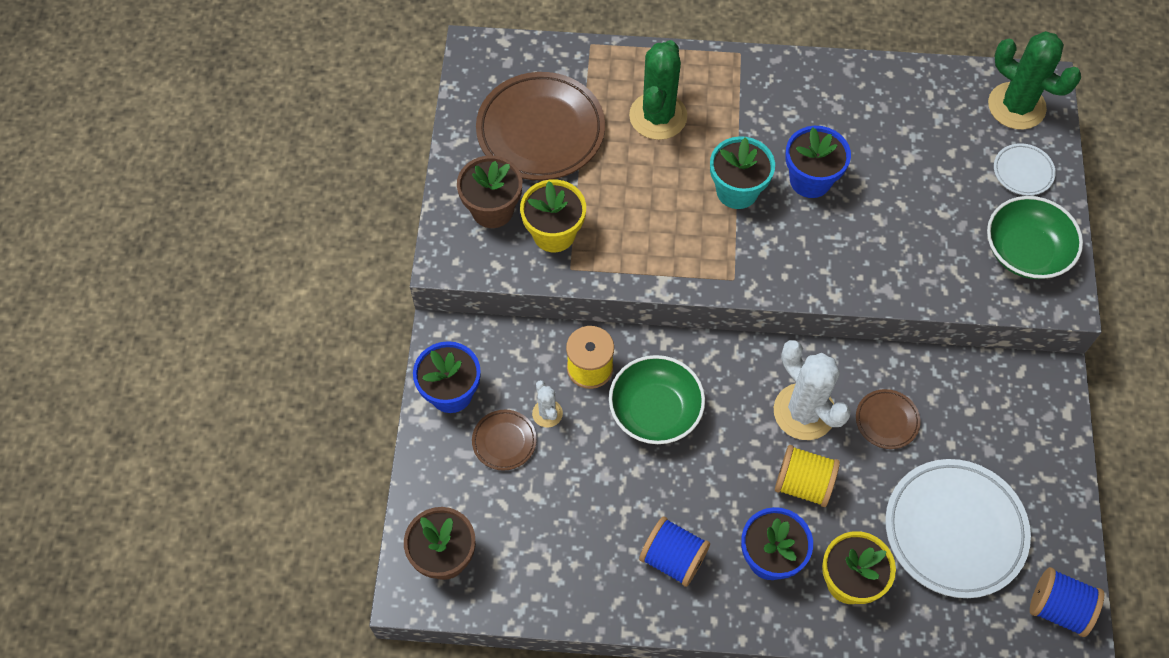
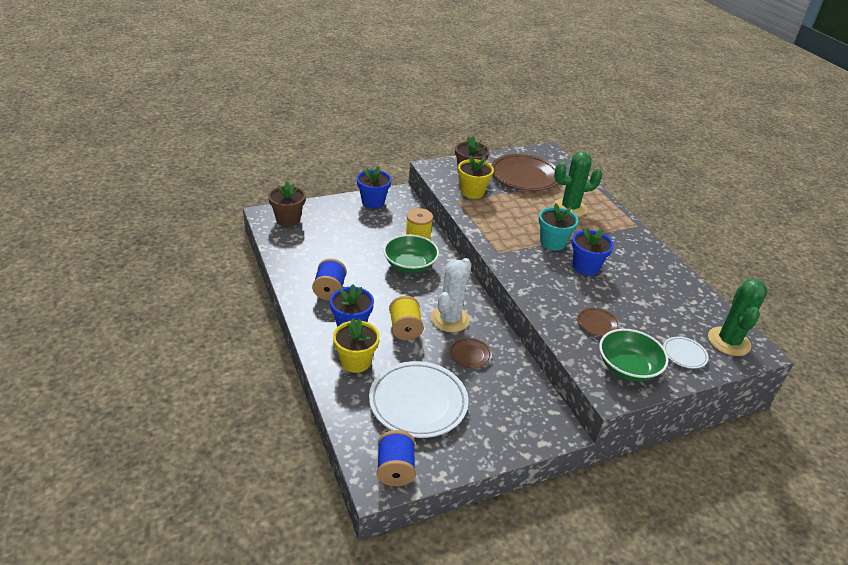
camera: 60 degrees right, 25 degrees down
brown plate [472,410,537,471] -> brown plate moved to [577,308,620,337]
white cactus [532,380,563,427] -> none

